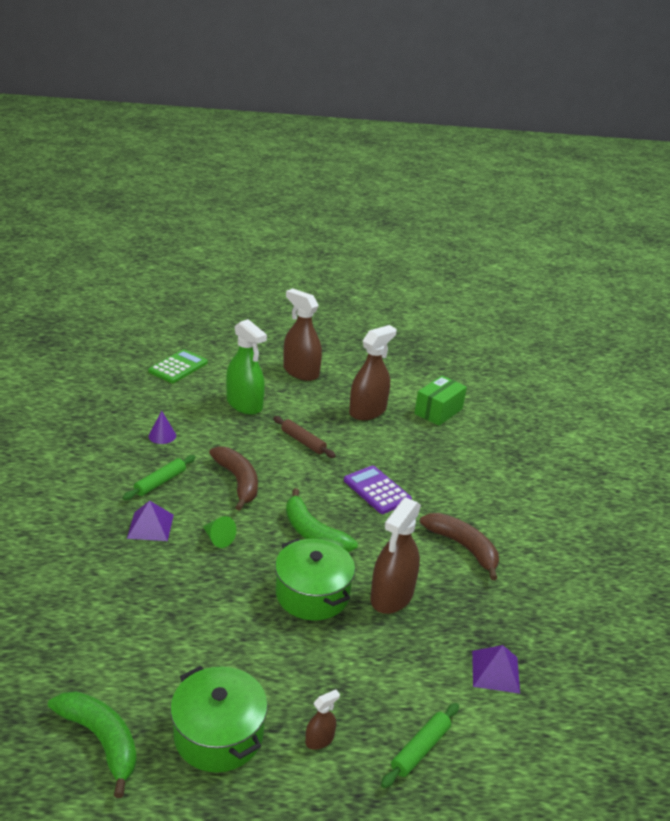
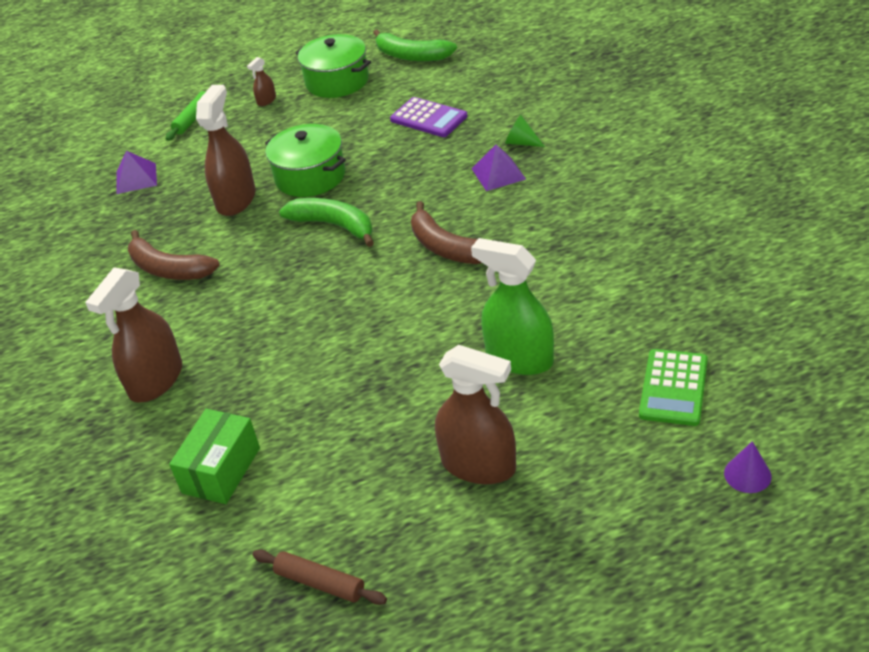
camera: 170 degrees right, 10 degrees up
green rolling pin [122,455,196,500] -> none
purple cone [149,411,176,444] -> purple cone moved to [724,441,772,493]
green cone [203,516,236,548] -> green cone moved to [505,115,545,147]
brown rolling pin [273,416,336,458] -> brown rolling pin moved to [253,549,387,605]
purple calculator [344,465,412,514] -> purple calculator moved to [390,97,468,137]
brown spray bottle [349,325,396,420] -> brown spray bottle moved to [85,268,182,403]

